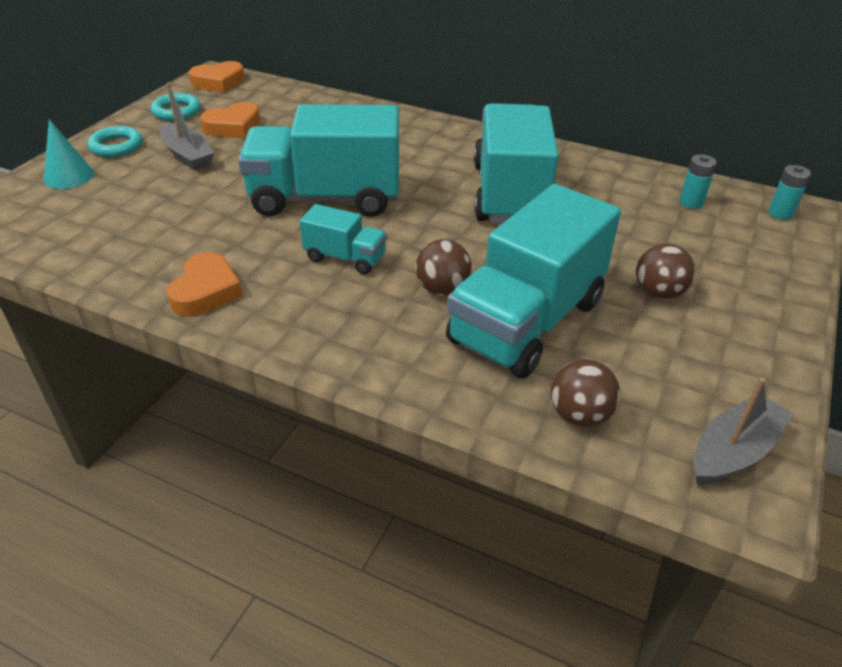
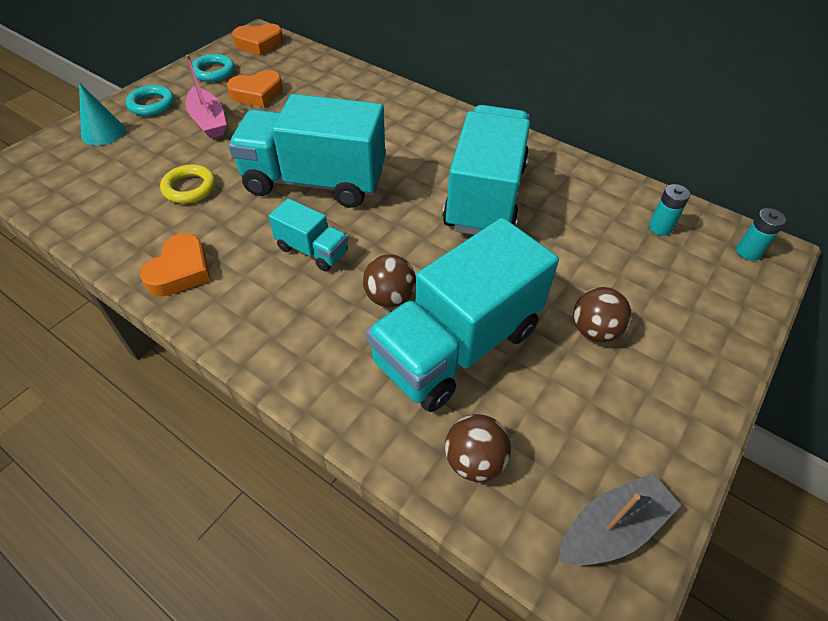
camera: 10 degrees right, 10 degrees up
grey boat [160,83,214,171] -> pink boat [186,55,226,138]
none -> yellow ring [160,164,216,204]

